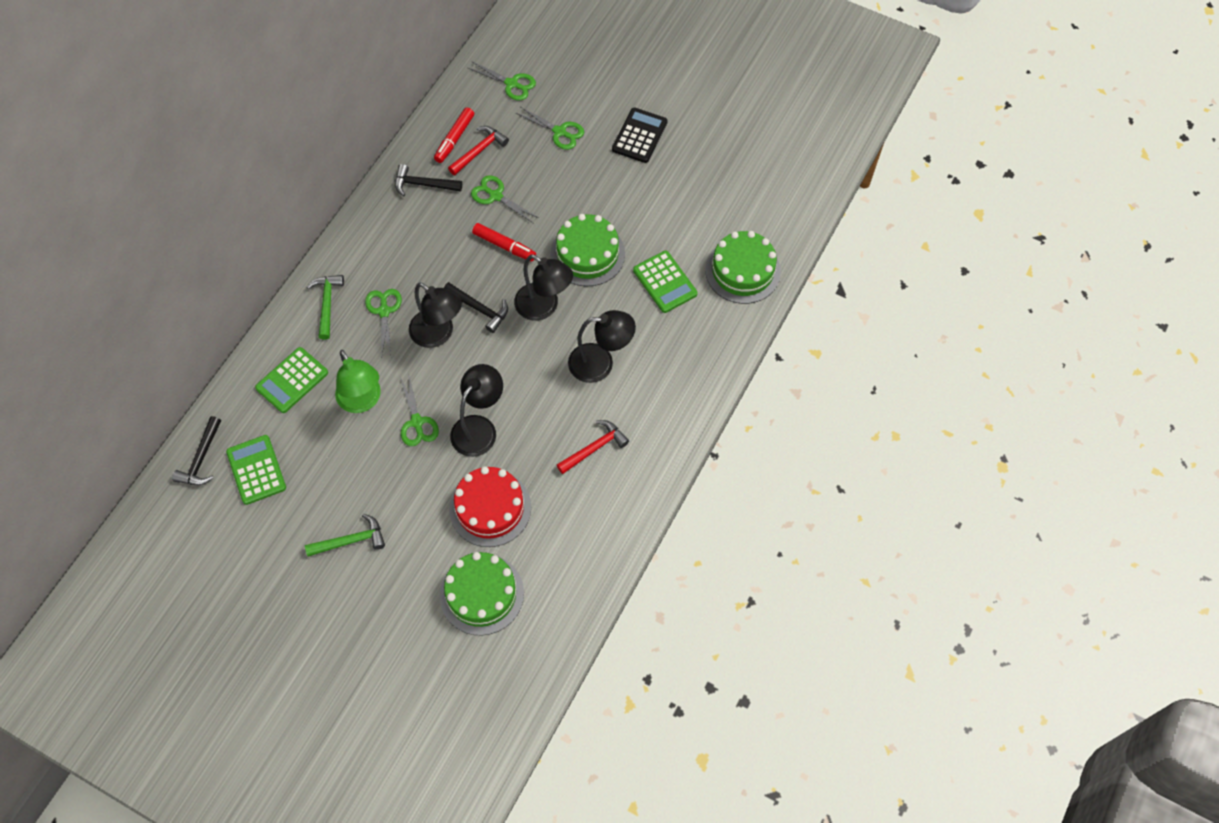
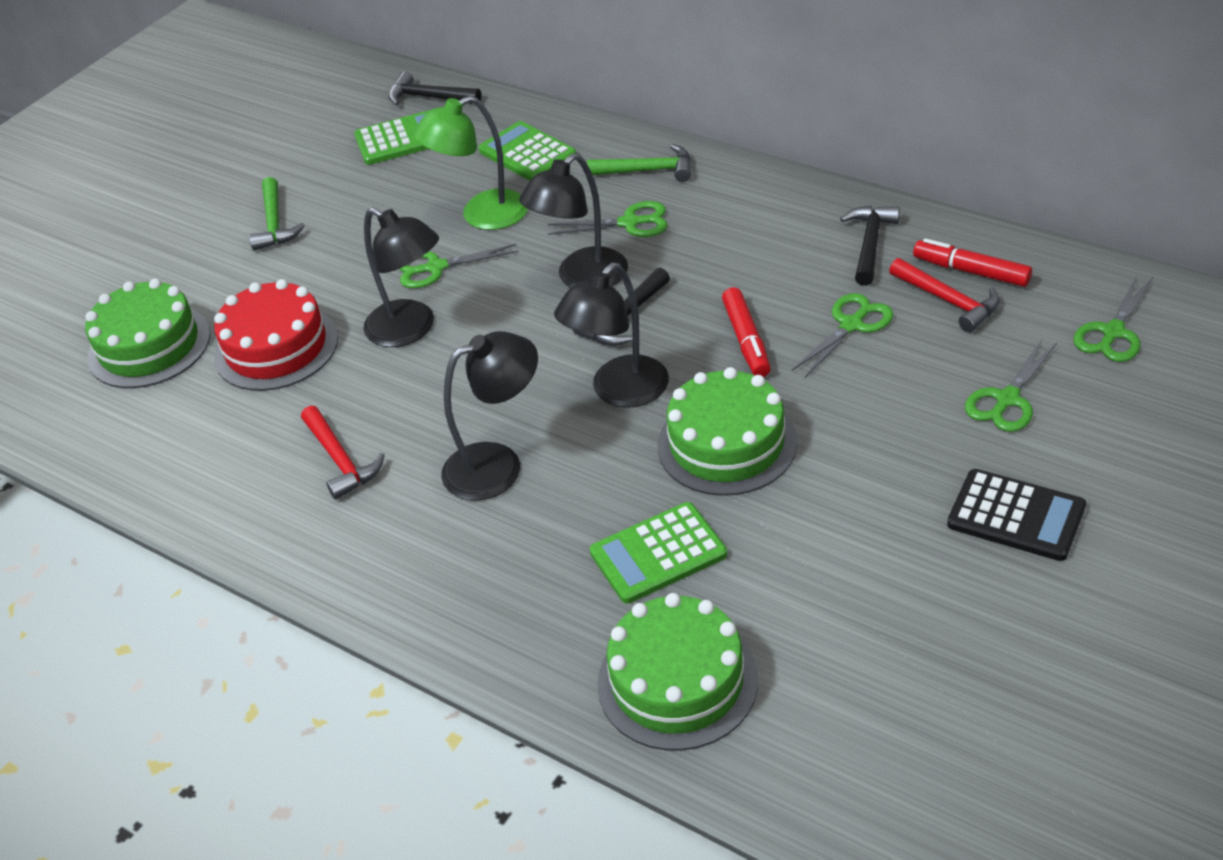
camera: 100 degrees right, 20 degrees down
red marker [472,223,536,261] -> red marker turned 45 degrees counterclockwise [722,287,771,377]
black lamp [568,310,636,383] -> black lamp turned 120 degrees counterclockwise [441,331,538,501]

